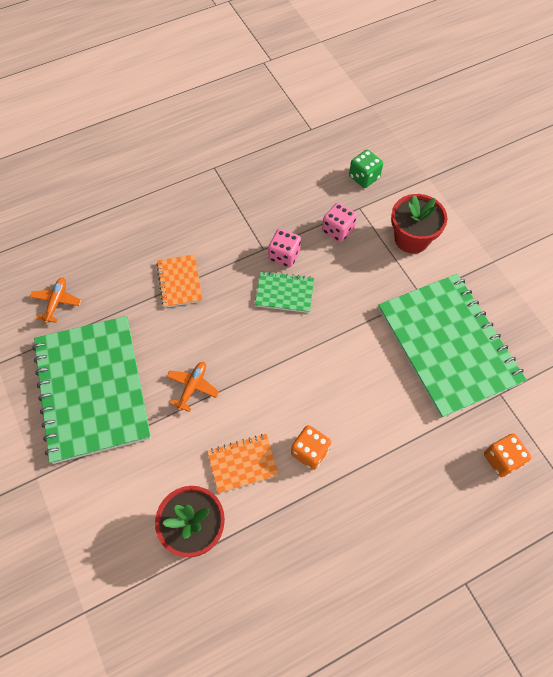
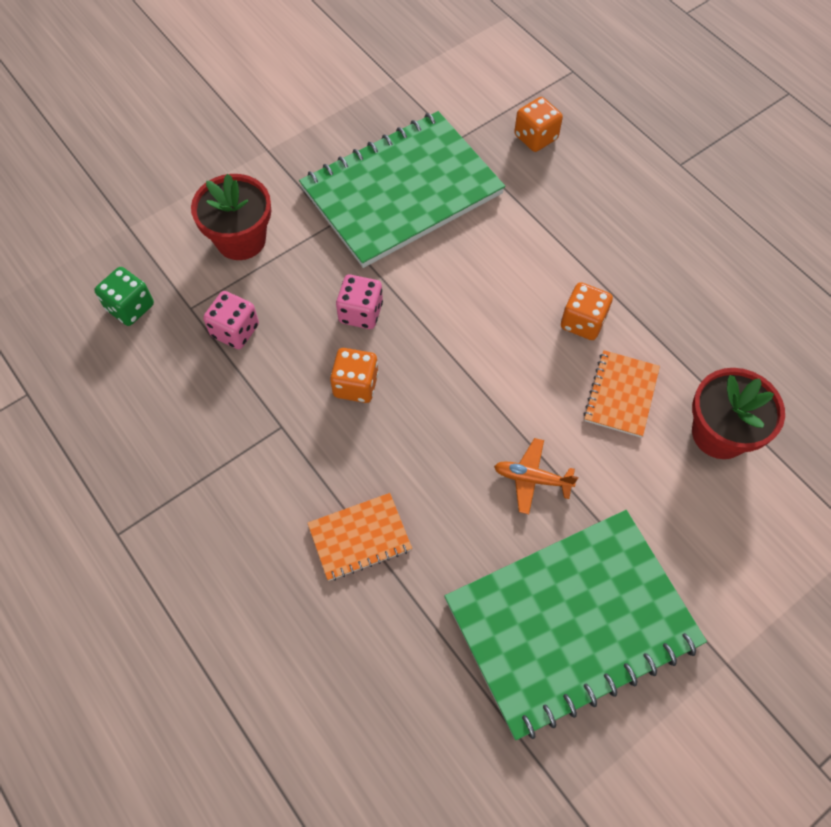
camera: 100 degrees left, 0 degrees up
orange plane [30,277,82,323] -> none
orange notebook [207,434,279,493] -> orange notebook turned 45 degrees clockwise [583,350,660,438]
green notebook [255,271,314,313] -> orange dice [330,348,378,403]
pink dice [268,229,301,268] -> pink dice moved to [336,275,383,329]

